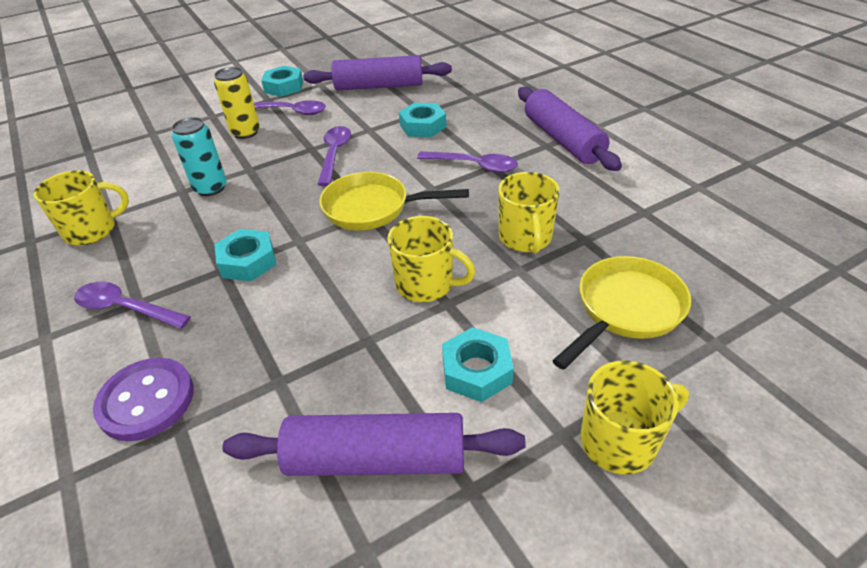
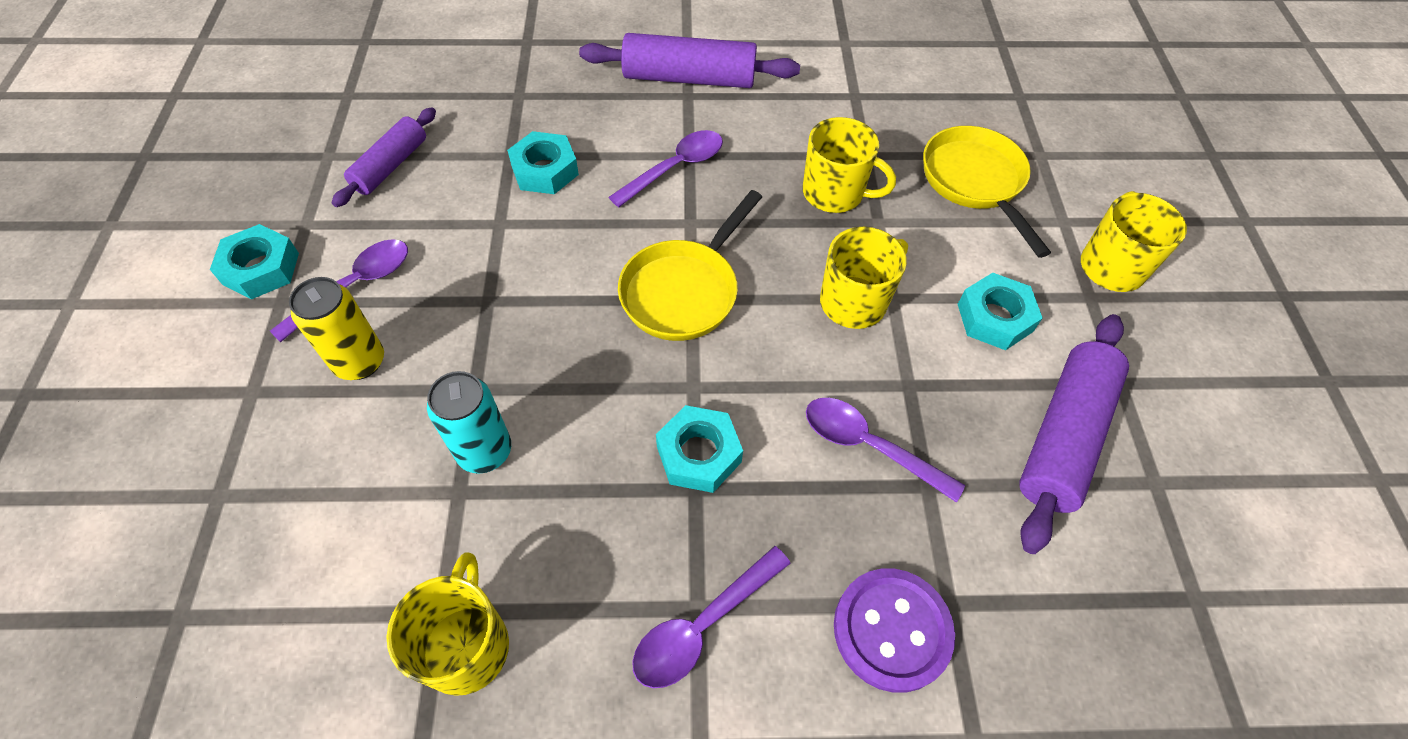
camera: 65 degrees left, 15 degrees up
purple rolling pin [303,55,452,91] -> purple rolling pin [332,107,436,207], size x0.63
purple spoon [317,126,351,186] -> purple spoon moved to [806,398,965,503]

